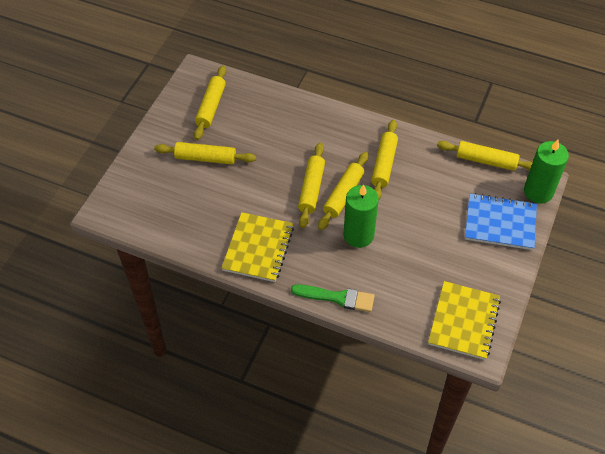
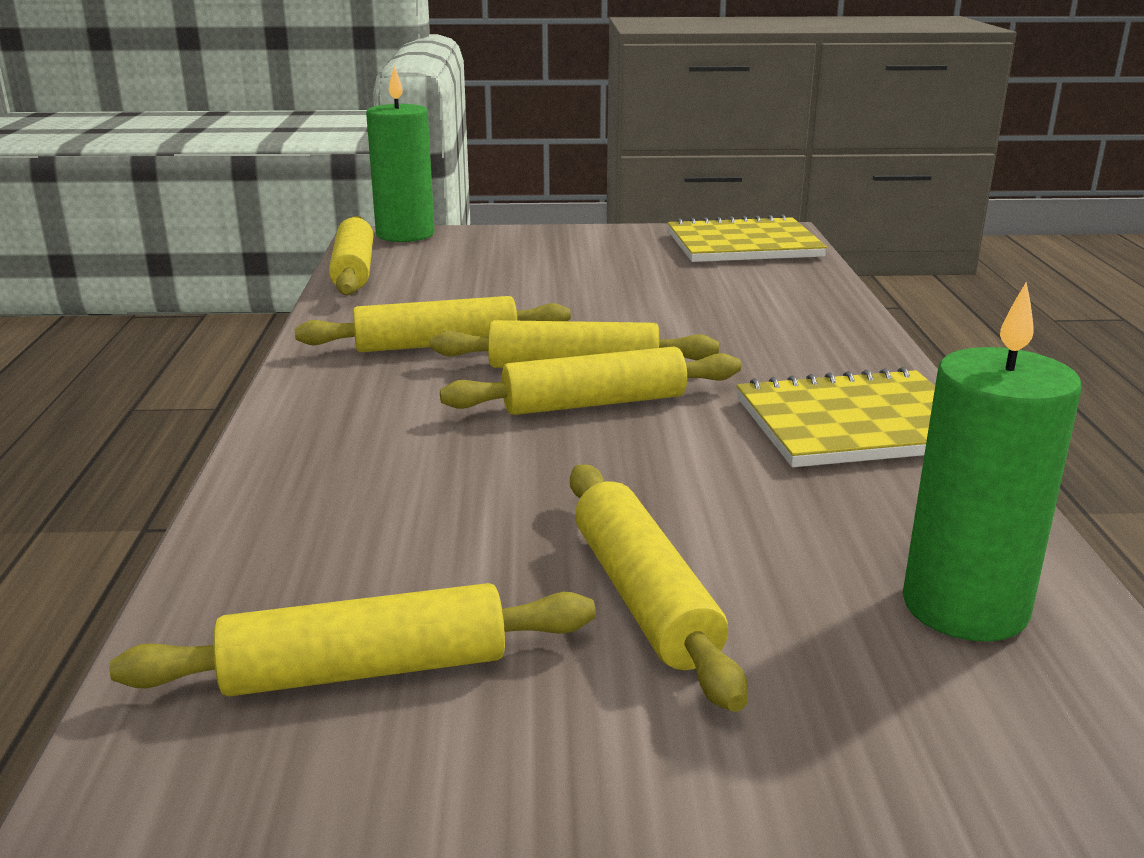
camera: 115 degrees left, 30 degrees down
green brush [291,284,375,312] -> none
green candle [344,184,379,248] -> green candle moved to [903,282,1082,642]
blue notebook [465,193,537,250] -> none

